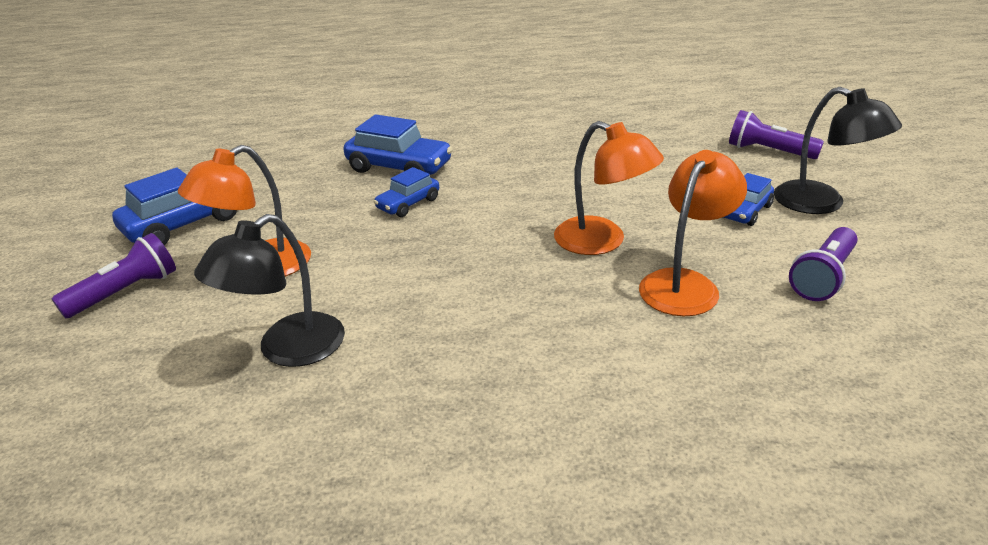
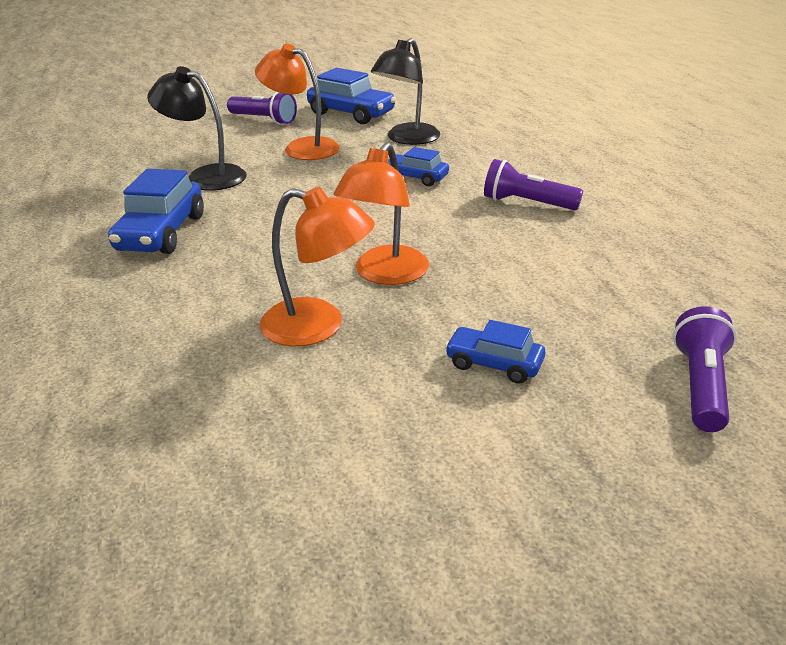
camera: 75 degrees right, 0 degrees up
blue car [343,114,453,175] -> blue car moved to [108,169,204,254]
black lamp [774,87,902,214] -> black lamp moved to [371,38,440,145]
purple flashlight [789,227,858,301] -> purple flashlight moved to [484,159,583,210]

